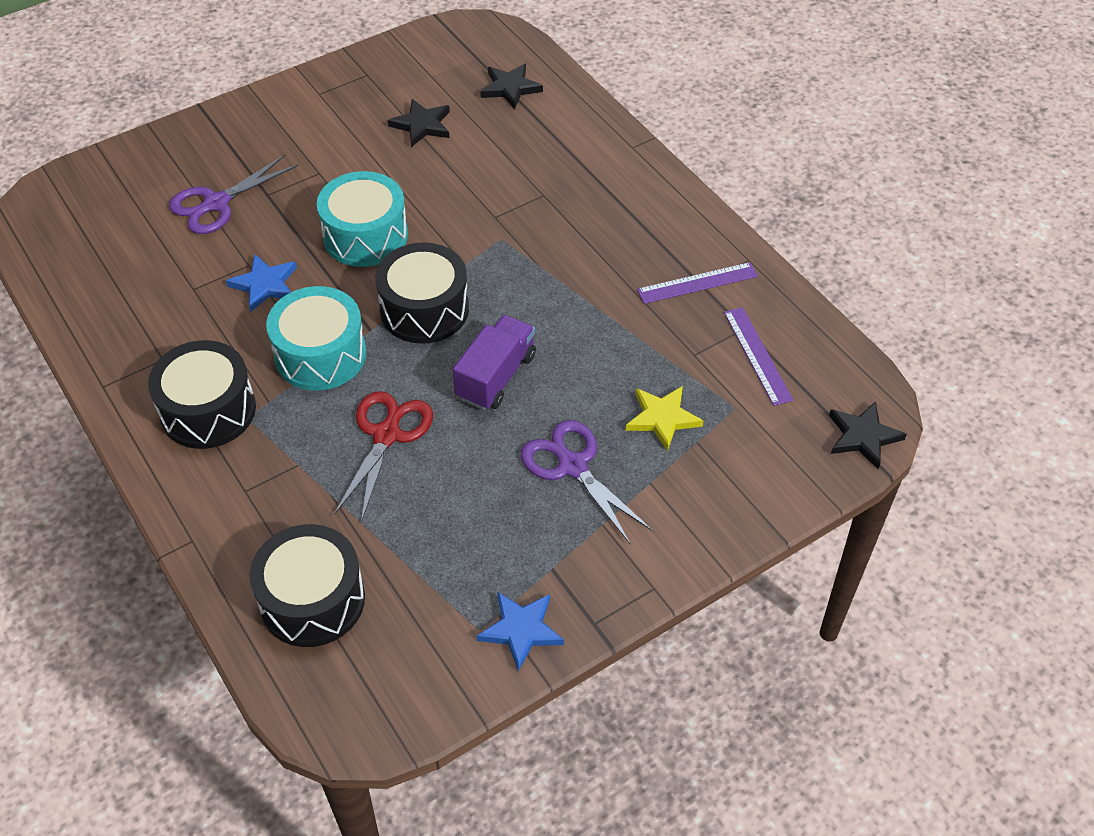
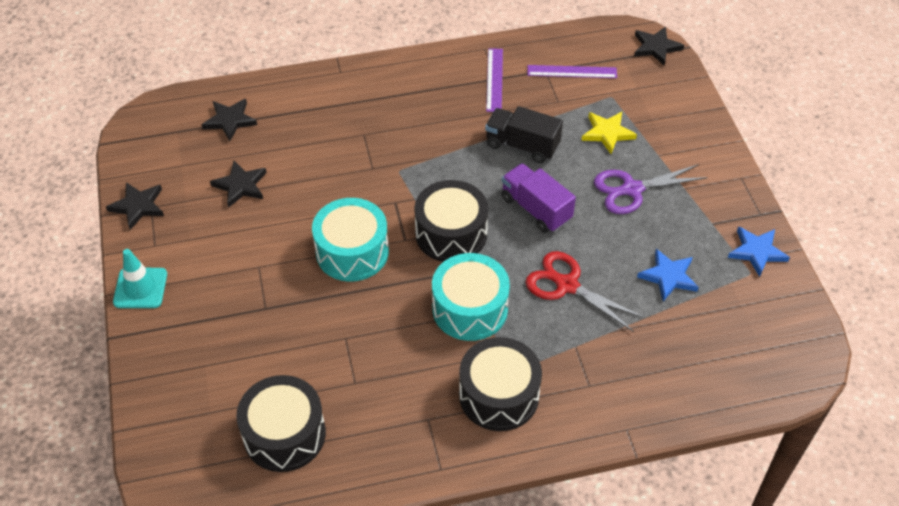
camera: 70 degrees left, 0 degrees up
purple scissors [169,155,299,234] -> none
blue star [226,254,297,312] -> blue star moved to [637,249,699,301]
black drum [250,524,365,647] -> black drum moved to [236,375,326,472]
none -> black star [106,182,164,230]
none -> turquoise traffic cone [113,249,167,308]
none -> black truck [485,106,563,163]

